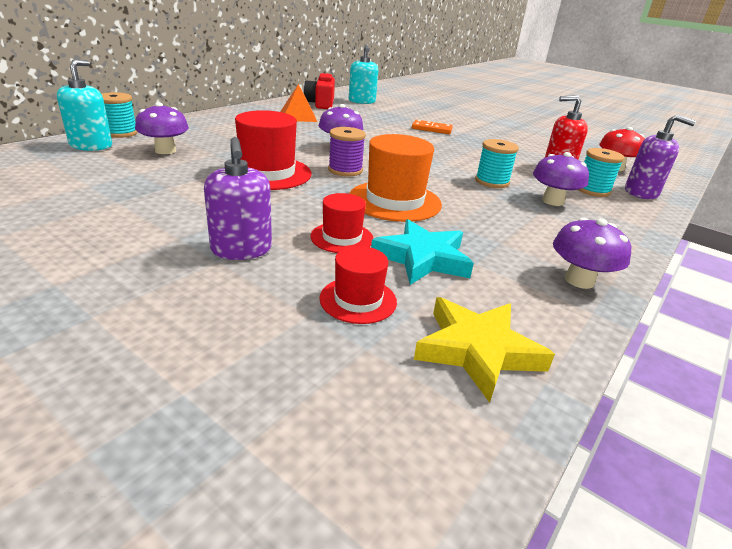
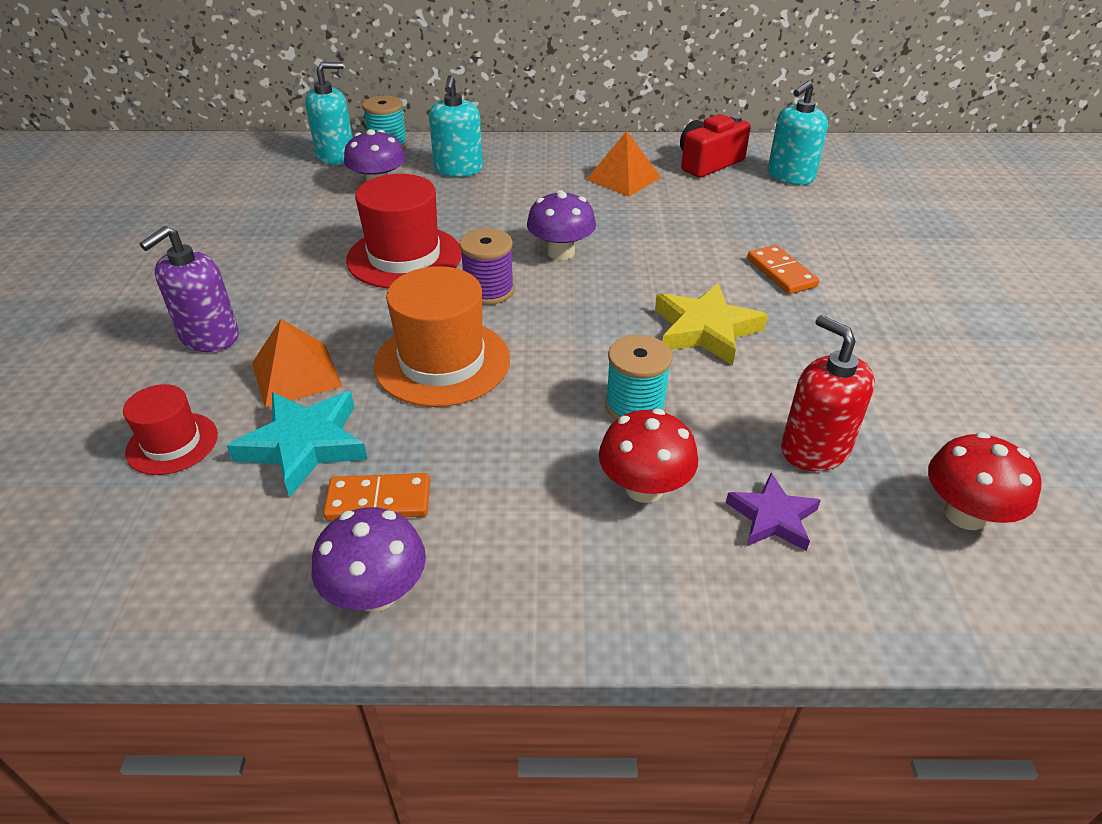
camera: 55 degrees right, 10 degrees up
red hat [310,193,374,253] -> orange pyramid [252,319,343,408]
yellow star [414,297,555,403] -> yellow star moved to [655,283,768,365]
purple mushroom [533,152,589,206] -> red mushroom [599,409,698,503]
turquoise spool [579,148,625,197] -> purple star [726,473,821,551]
purple soap dispenser [625,114,696,199] -> none
none -> orange domino [323,473,430,521]
none -> turquoise soap dispenser [429,75,483,177]

